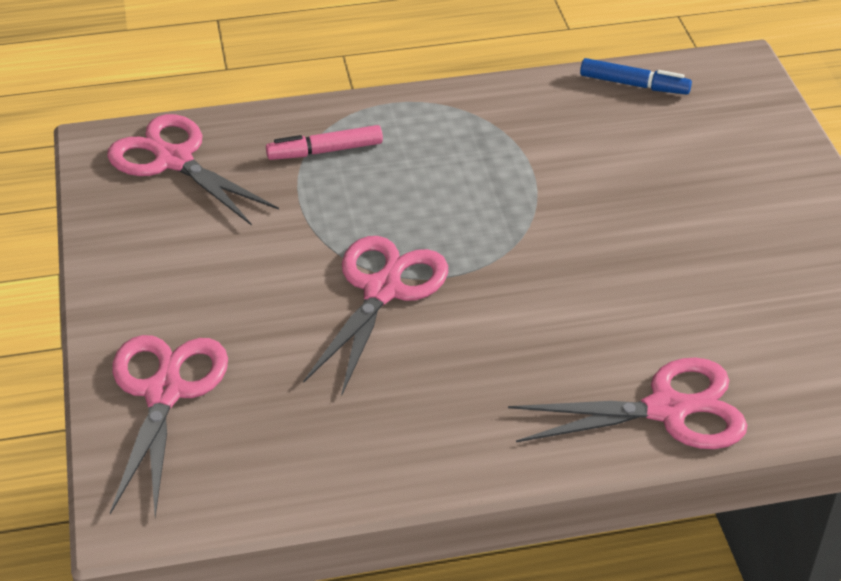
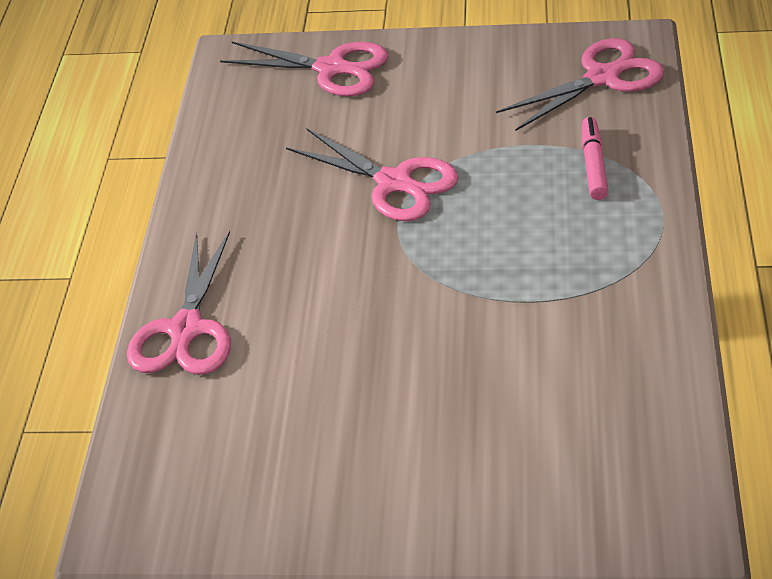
camera: 110 degrees right, 0 degrees up
blue marker [580,58,692,95] -> none

